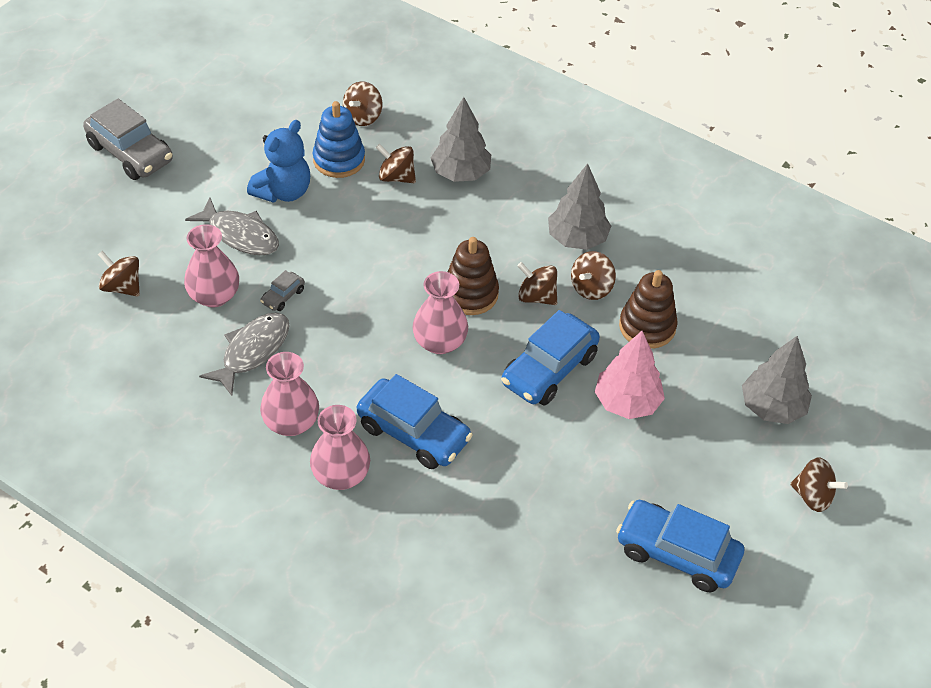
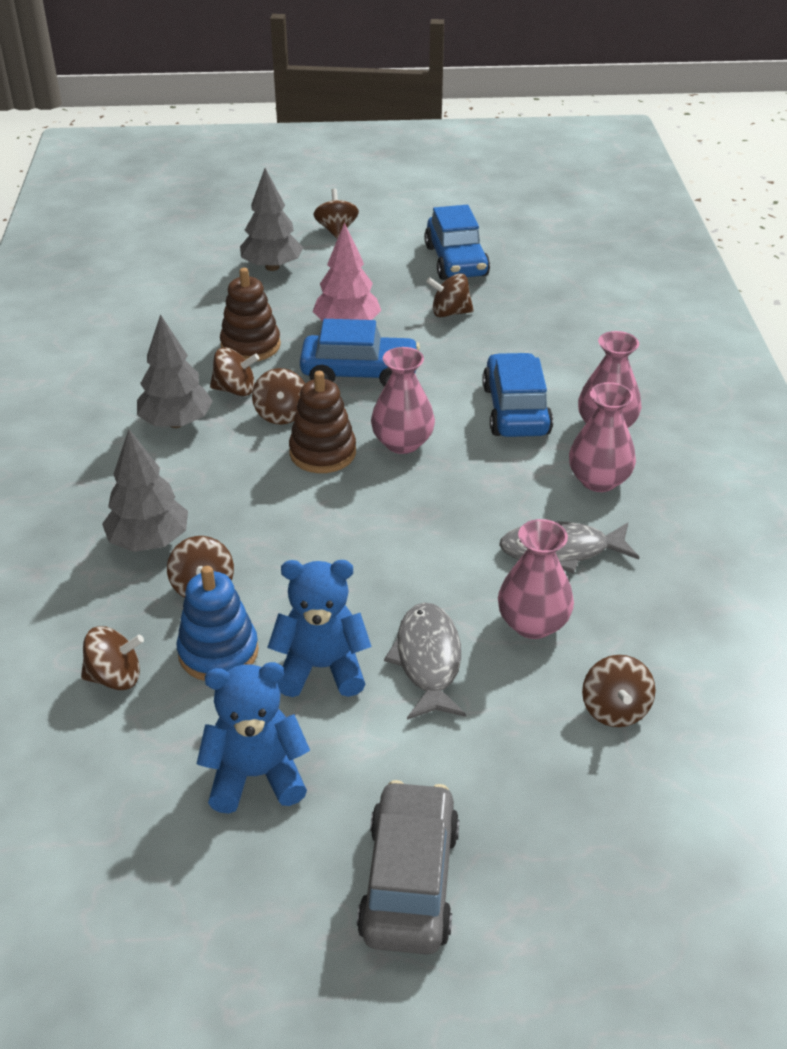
camera: 125 degrees left, 10 degrees down
grey car [260,270,305,311] -> none
none -> blue teddy bear [197,662,310,813]
none -> brown spinning top [426,273,474,317]

